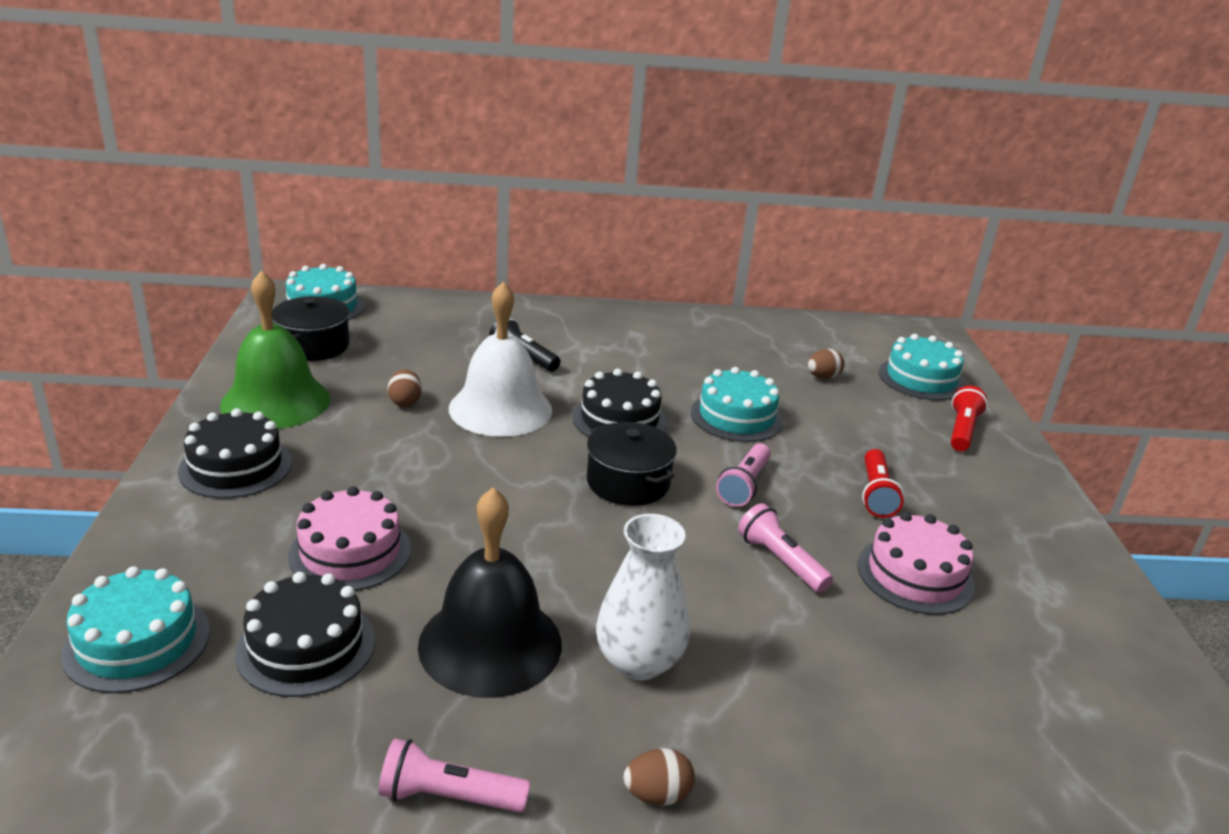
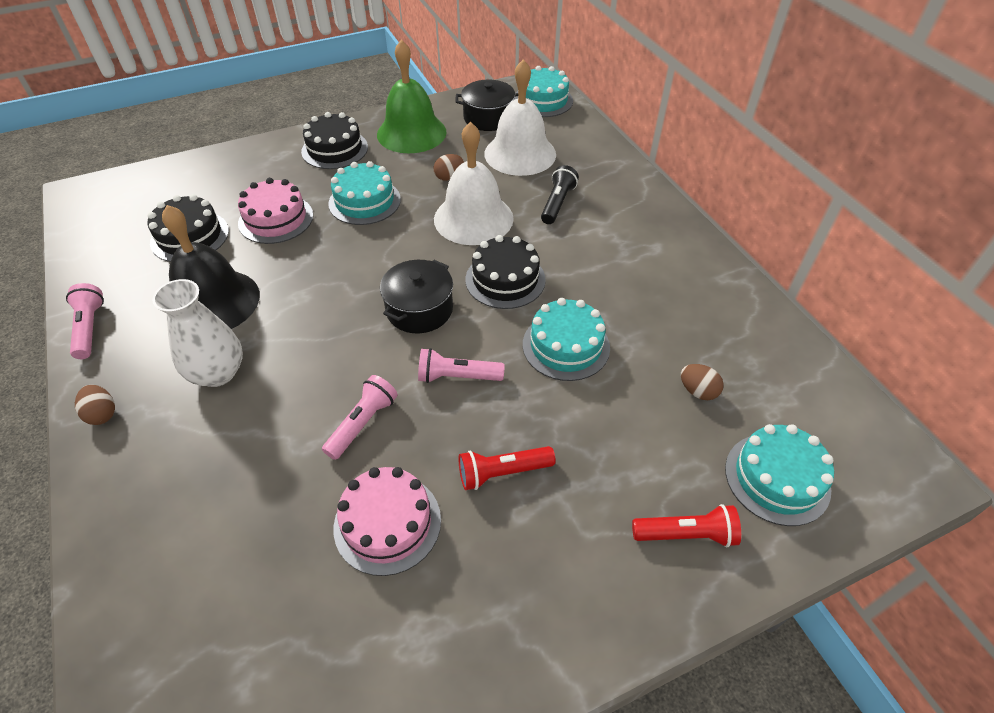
camera: 70 degrees right, 20 degrees up
turquoise cake [61,566,210,693] -> turquoise cake moved to [329,161,401,225]
none -> white bell [484,59,556,176]

